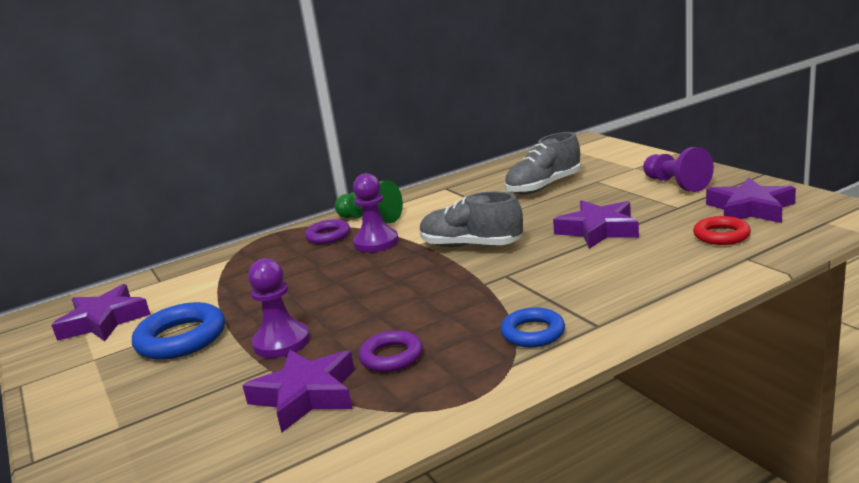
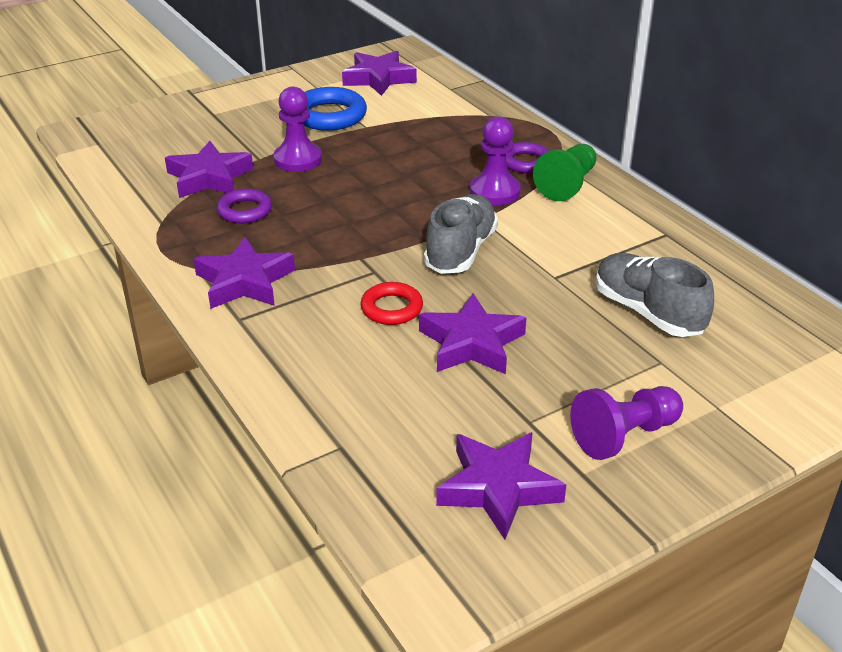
camera: 85 degrees right, 15 degrees up
blue ring [501,307,565,347] -> purple star [193,237,295,309]
red ring [693,216,751,245] -> red ring moved to [360,282,423,325]

